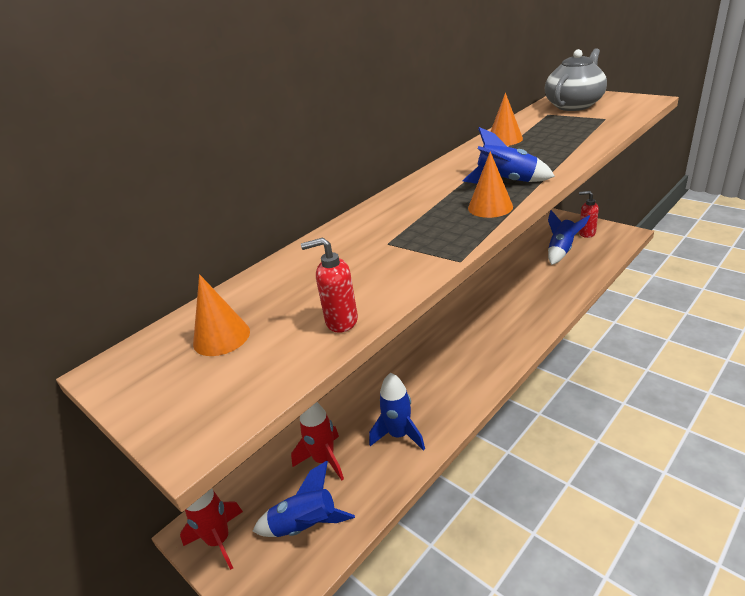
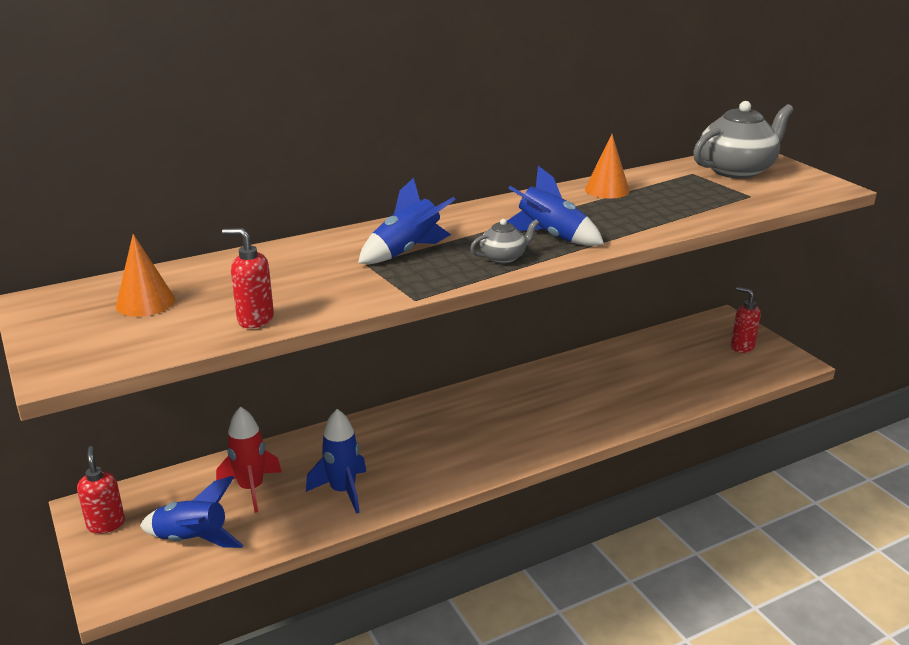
camera: 15 degrees right, 5 degrees down
red rocket [180,488,243,570] -> red soap dispenser [77,446,125,534]
orange cone [468,151,513,218] -> grey teapot [470,219,539,264]
blue rocket [548,210,590,265] -> blue rocket moved to [358,178,456,264]

